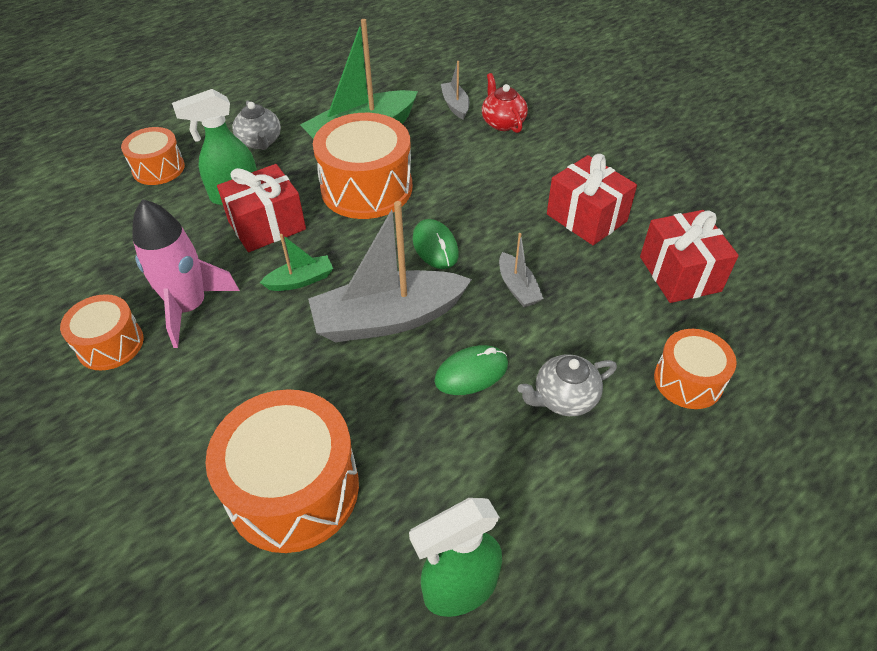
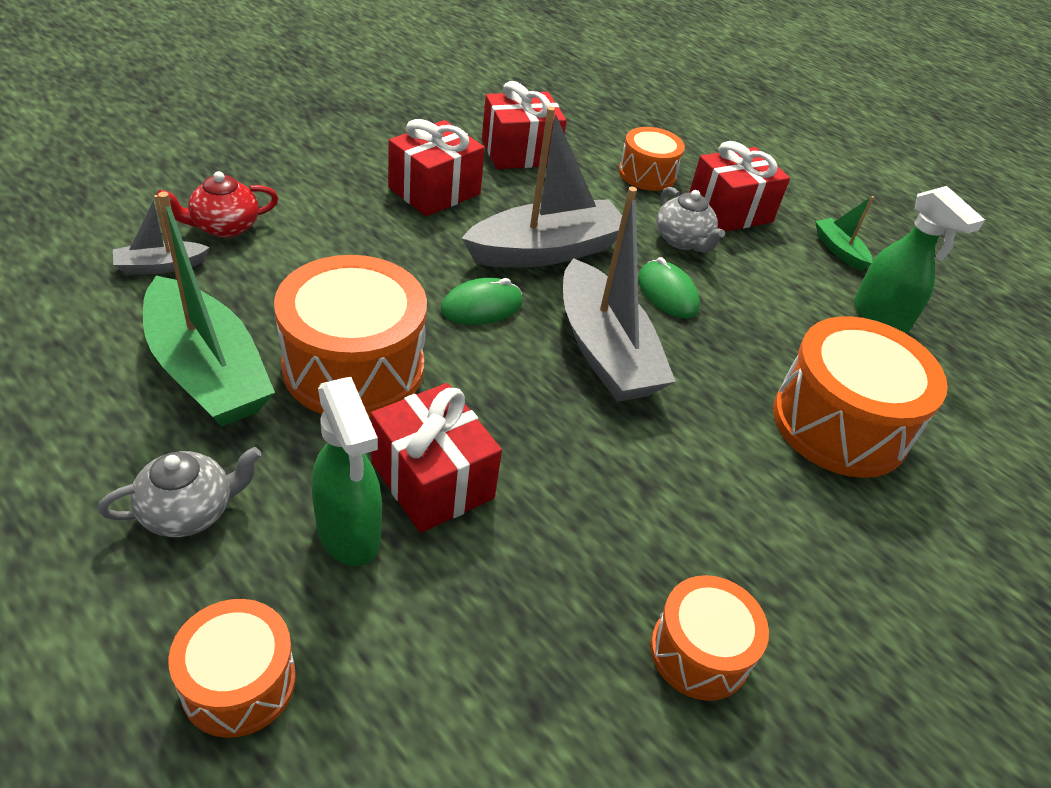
camera: 100 degrees left, 5 degrees down
pink rocket [132,199,240,348] -> none
green boat [260,234,333,291] -> green boat moved to [815,196,874,271]
grey boat [499,233,544,307] -> grey boat [461,106,622,268], size x2.12
none -> red gift [690,141,790,232]

